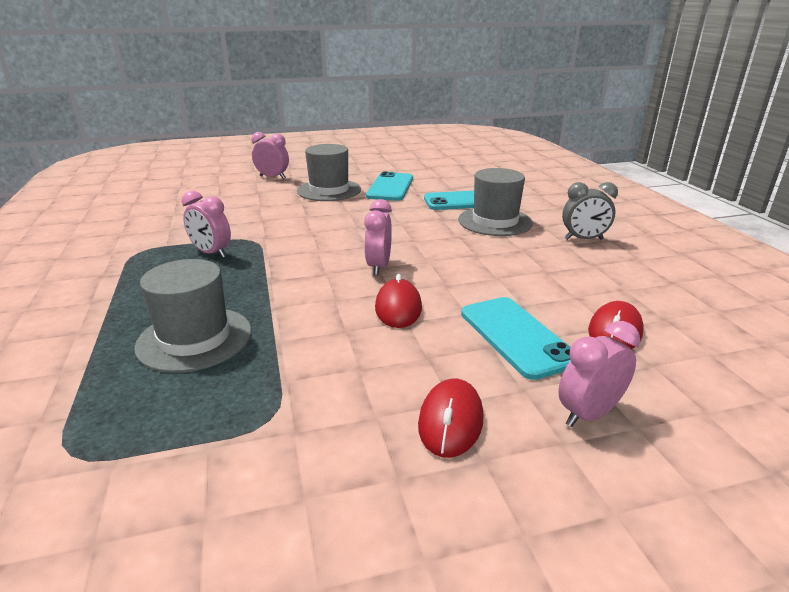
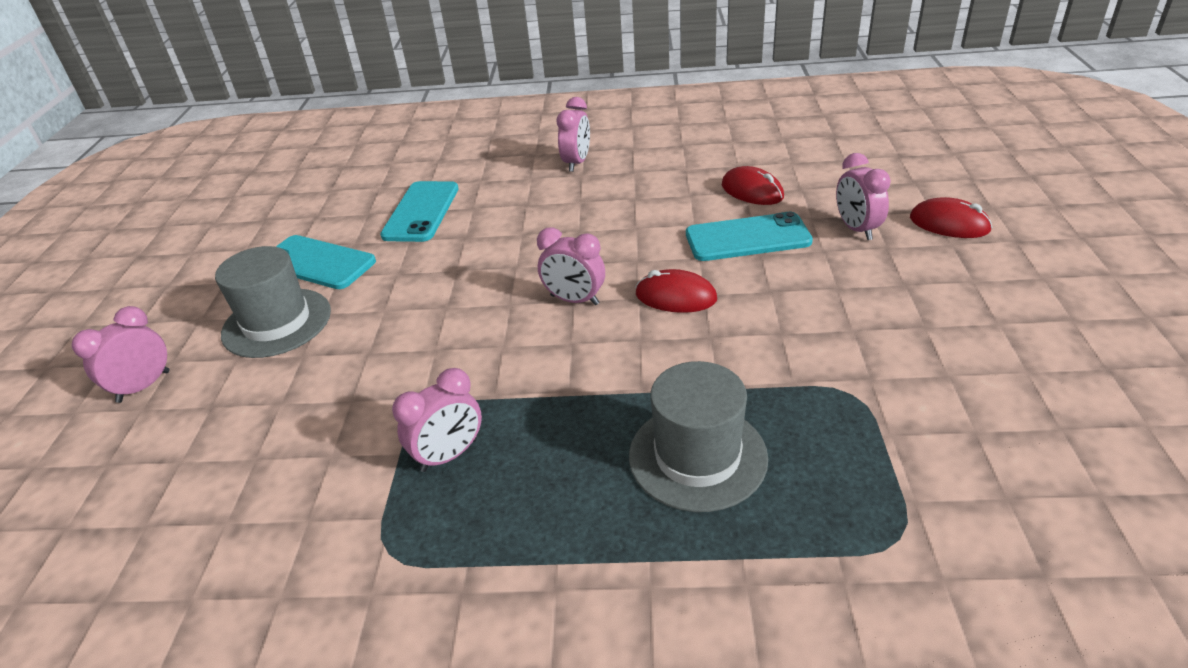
camera: 70 degrees left, 10 degrees up
red mouse [418,378,483,458] -> red mouse moved to [910,197,992,238]
grey hat [458,168,533,236] -> none
grey clock [562,182,618,240] -> pink clock [557,97,590,172]

